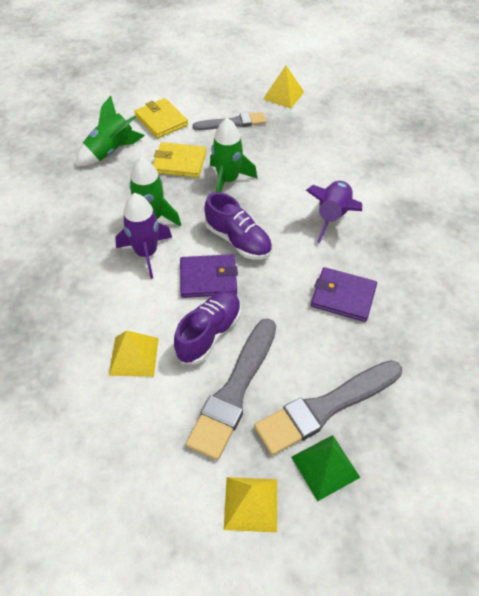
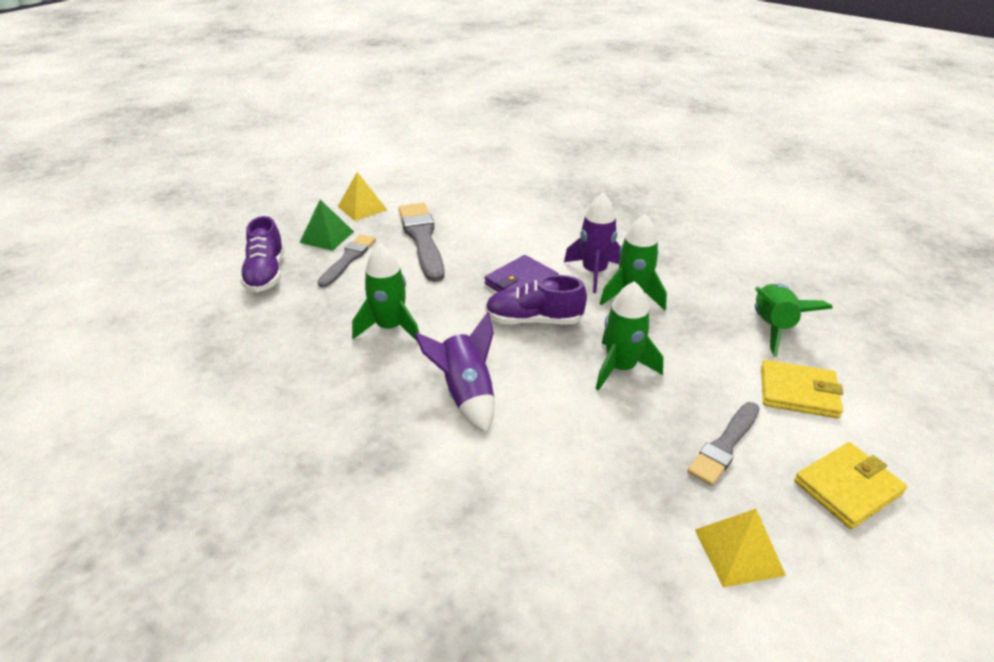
camera: 140 degrees right, 15 degrees down
yellow pyramid [109,330,159,377] -> none
yellow wallet [153,142,206,178] -> yellow wallet moved to [794,442,907,529]
purple shoe [174,291,241,364] -> purple shoe moved to [240,216,284,292]
grey brush [254,360,402,455] -> grey brush [317,234,376,288], size x0.64
purple wallet [311,267,377,322] -> green rocket [352,243,419,341]

